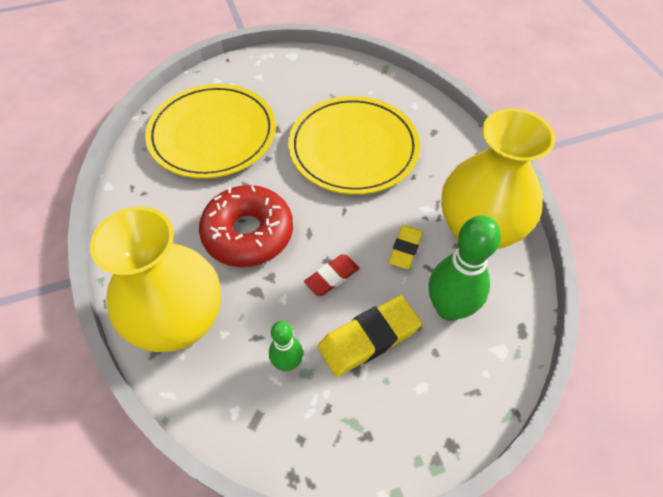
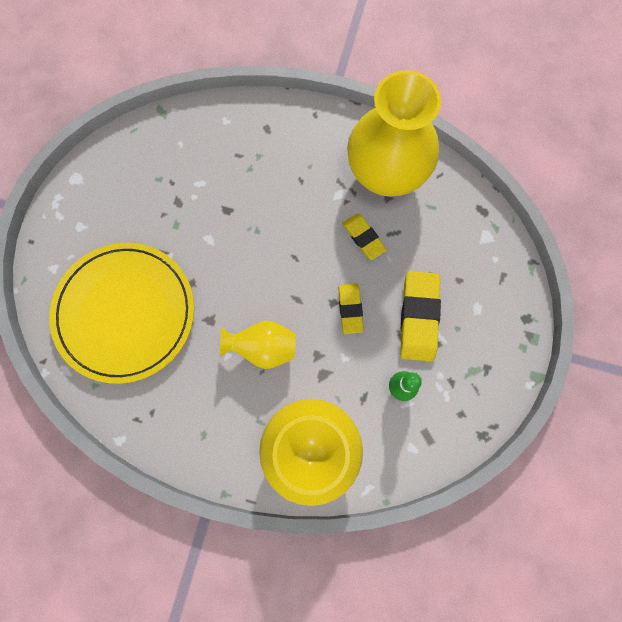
camera: 55 degrees left, 20 degrees up
red donut [199,185,293,267] -> yellow vase [220,320,296,369]
yellow plate [288,96,420,195] -> none
red eraser [304,254,360,296] -> yellow eraser [338,284,364,334]
green bowling pin [429,216,501,321] -> none

